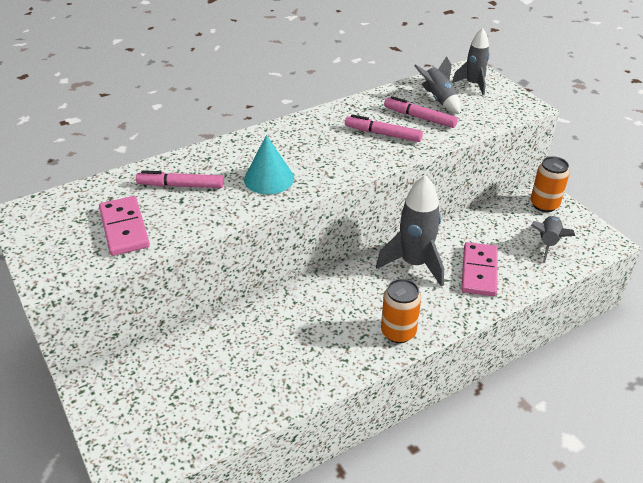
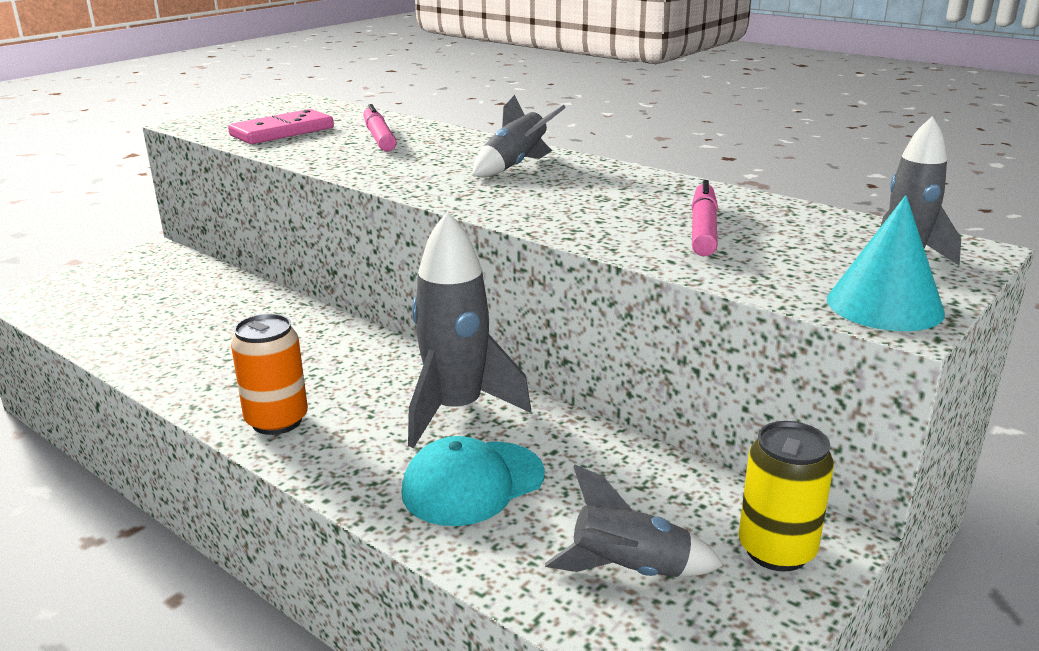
camera: 70 degrees right, 15 degrees down
turquoise cone [244,135,294,194] -> turquoise cone moved to [827,195,945,331]
pink marker [345,114,423,142] -> none
grey rocket [414,56,461,114] -> grey rocket moved to [472,95,566,177]
pink domino [461,242,498,296] -> turquoise cap [401,436,545,526]
orange can [531,156,570,212] -> yellow can [739,421,834,572]

